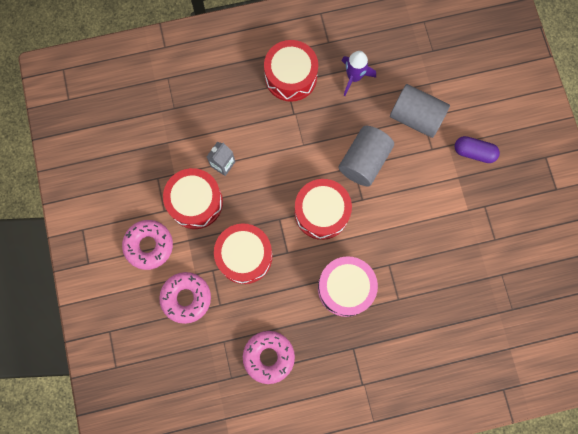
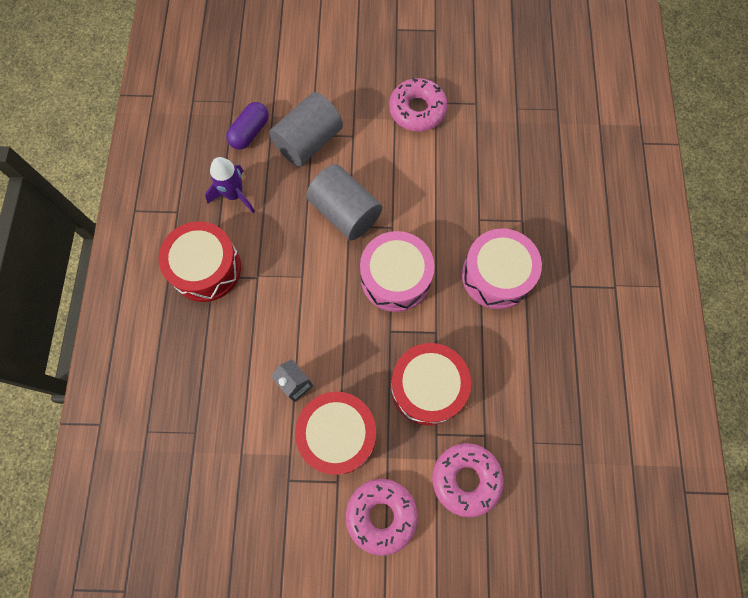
camera: 75 degrees left, 5 degrees down
pink donut [243,331,295,384] -> pink donut moved to [389,78,448,132]
red drum [295,179,352,240] -> pink drum [360,231,435,312]
purple capsule [454,136,500,163] -> purple capsule moved to [226,102,269,149]

